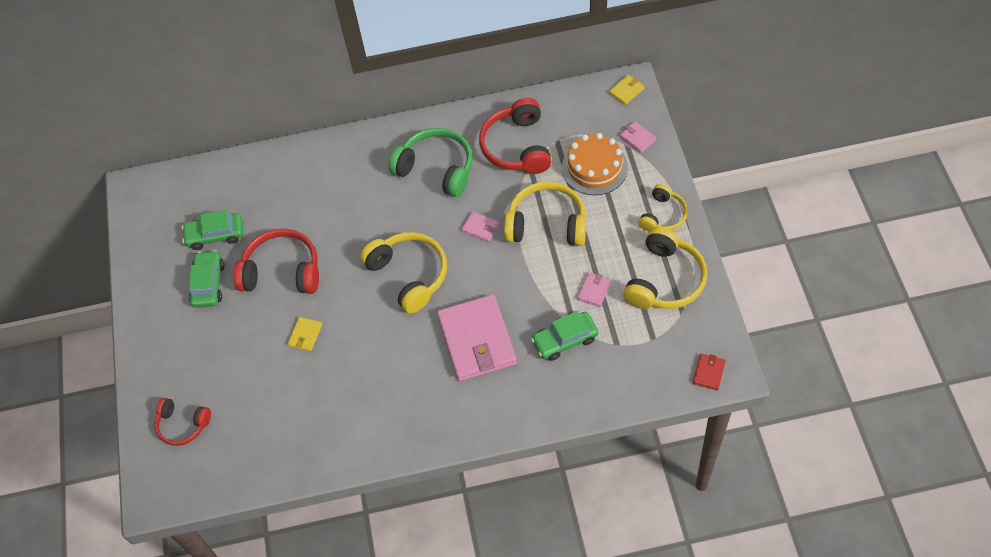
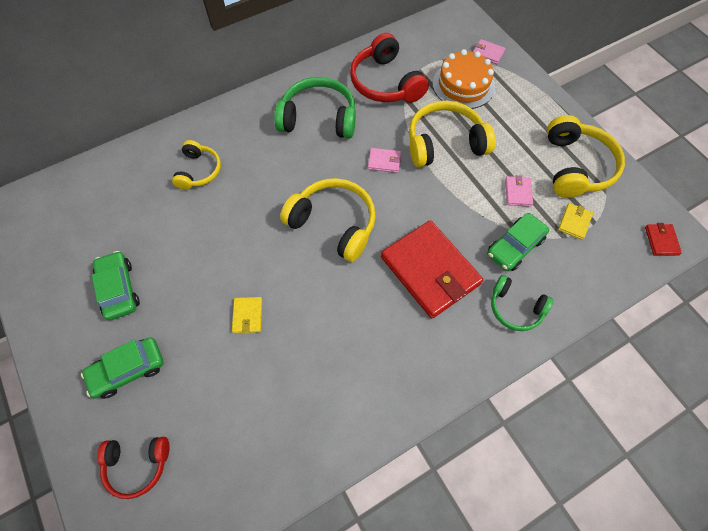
camera: 25 degrees left, 5 degrees up
green car [182,210,243,250] -> green car moved to [81,337,164,399]
red headphones [233,229,319,294] -> none
pink wallet [437,295,517,381] -> red wallet [381,220,483,319]
yellow wallet [609,75,644,105] -> yellow wallet moved to [558,203,593,240]
yellow headphones [639,184,688,231] -> yellow headphones moved to [172,140,221,190]
none -> green headphones [491,275,553,331]

